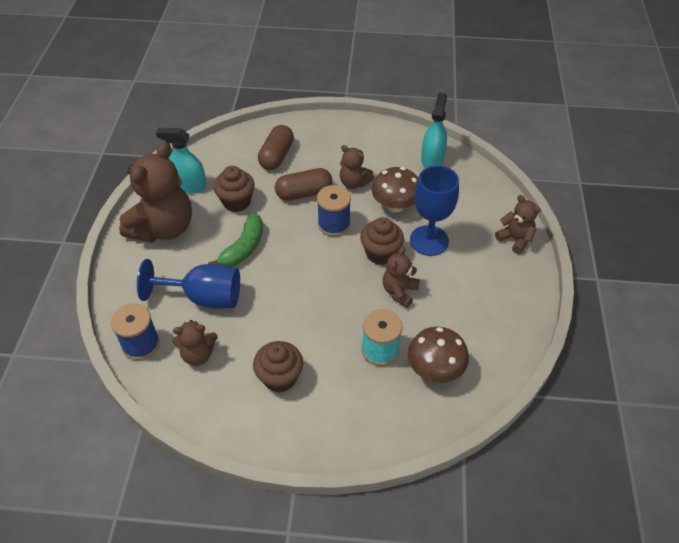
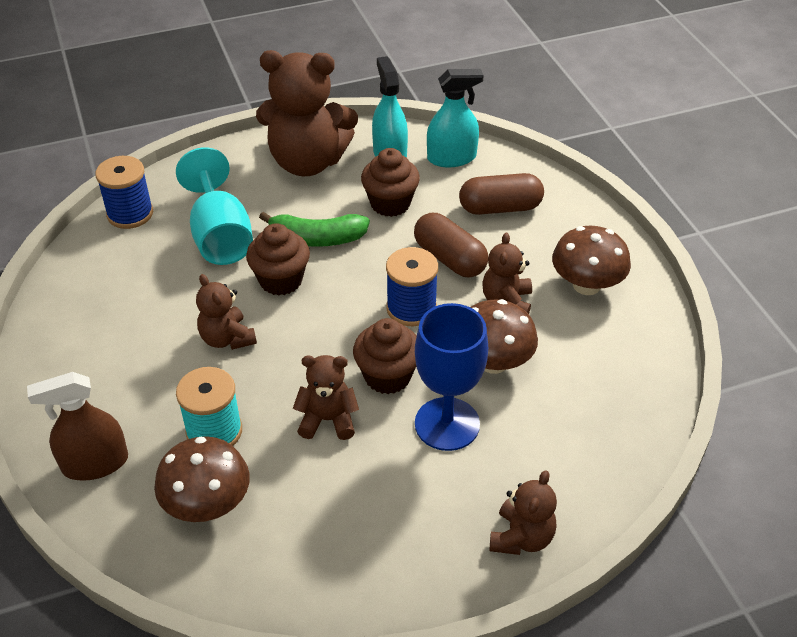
camera: 65 degrees right, 5 degrees down
blue goblet [137,259,240,308] -> turquoise goblet [176,147,253,265]
brown teddy bear [172,320,218,366] -> brown teddy bear moved to [196,274,257,350]
brown cupcake [253,341,303,393] -> brown cupcake moved to [246,223,310,295]
turquoise spray bottle [421,93,447,168] -> turquoise spray bottle moved to [427,69,484,167]
none -> brown spray bottle [27,372,128,480]
none -> brown mushroom [552,226,631,295]

